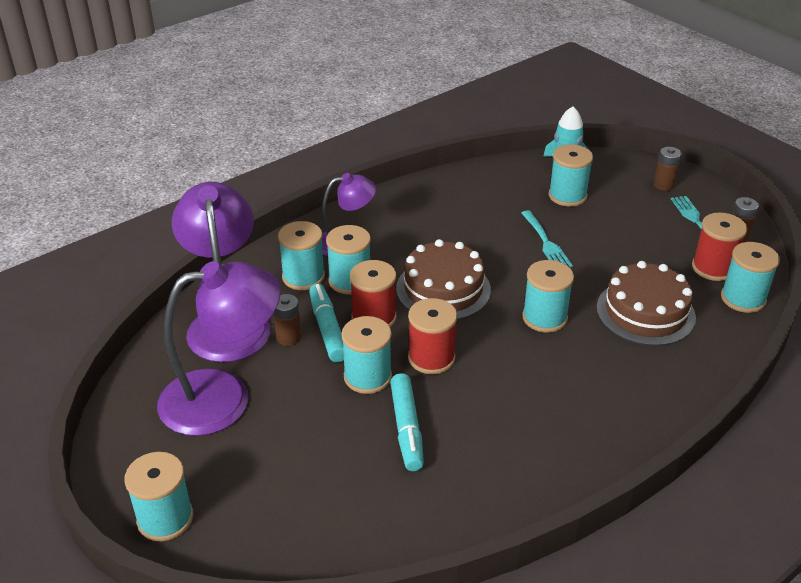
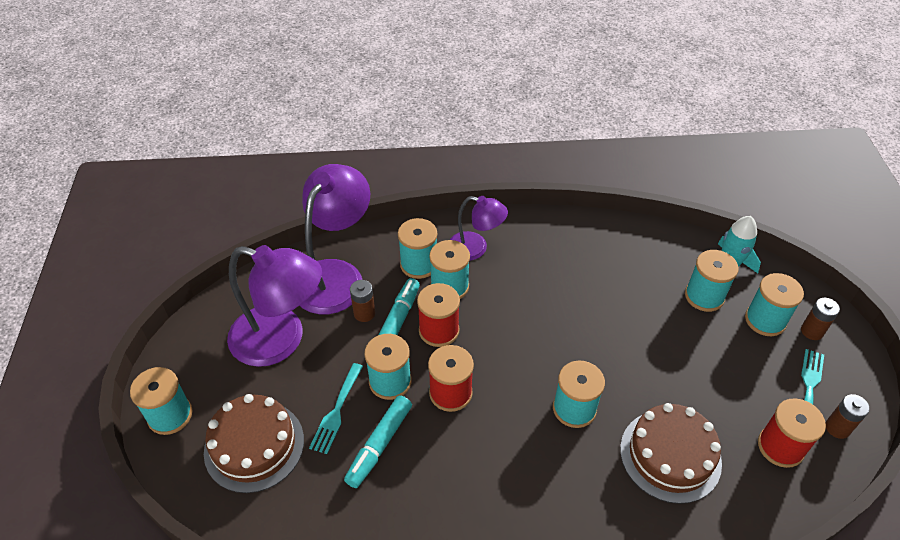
camera: 35 degrees right, 10 degrees up
brown cake [396,239,491,320] -> brown cake moved to [204,394,304,493]
turquoise fork [521,210,573,267] -> turquoise fork moved to [309,363,363,454]
turquoise spool [721,242,780,313] -> turquoise spool moved to [745,273,804,336]

